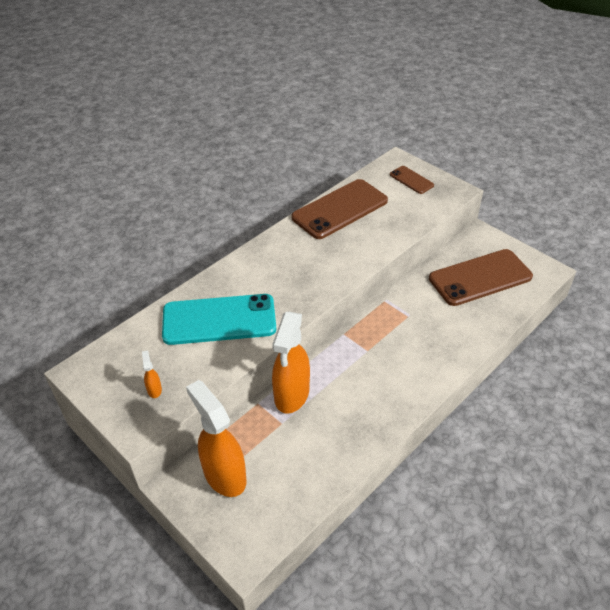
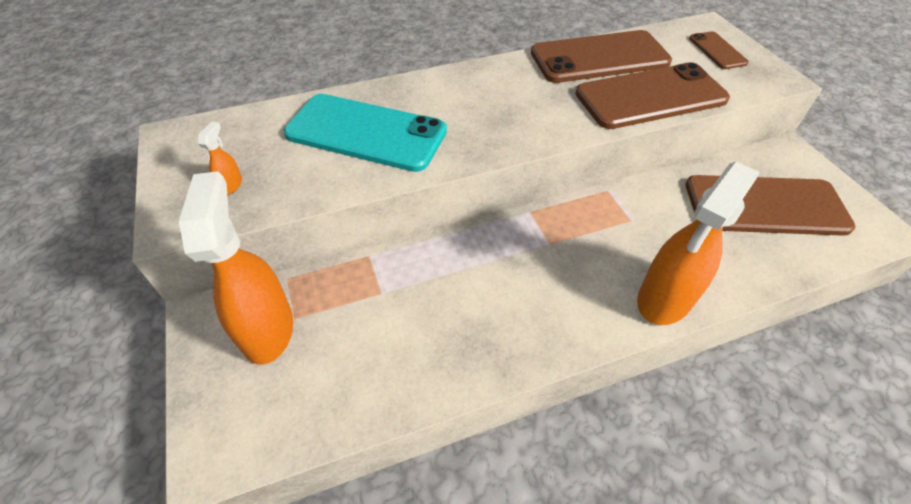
camera: 25 degrees right, 5 degrees up
orange spray bottle [272,312,310,414] -> orange spray bottle moved to [637,162,760,325]
none -> brown phone [575,62,730,129]

